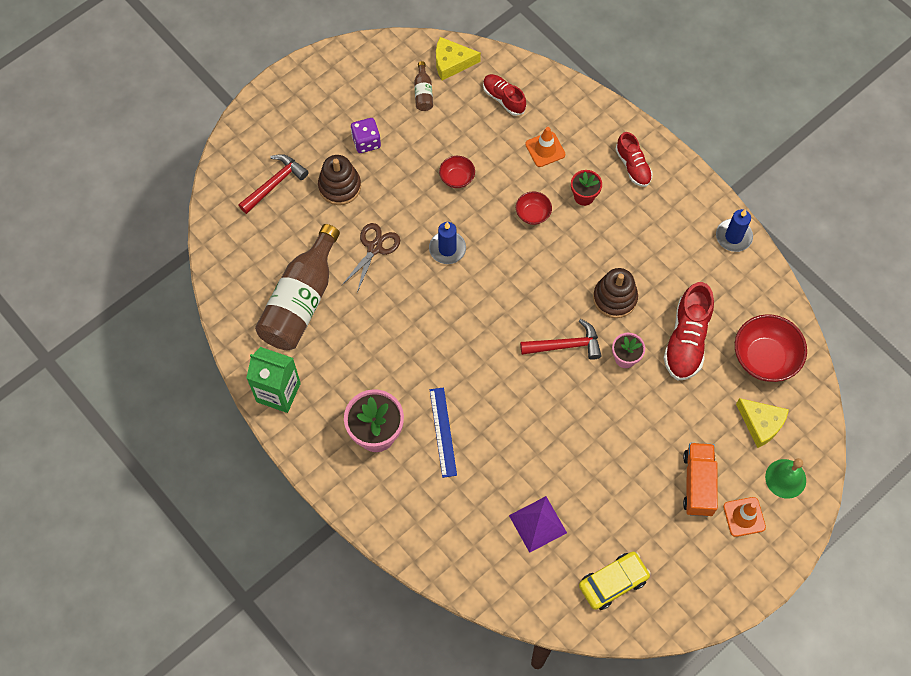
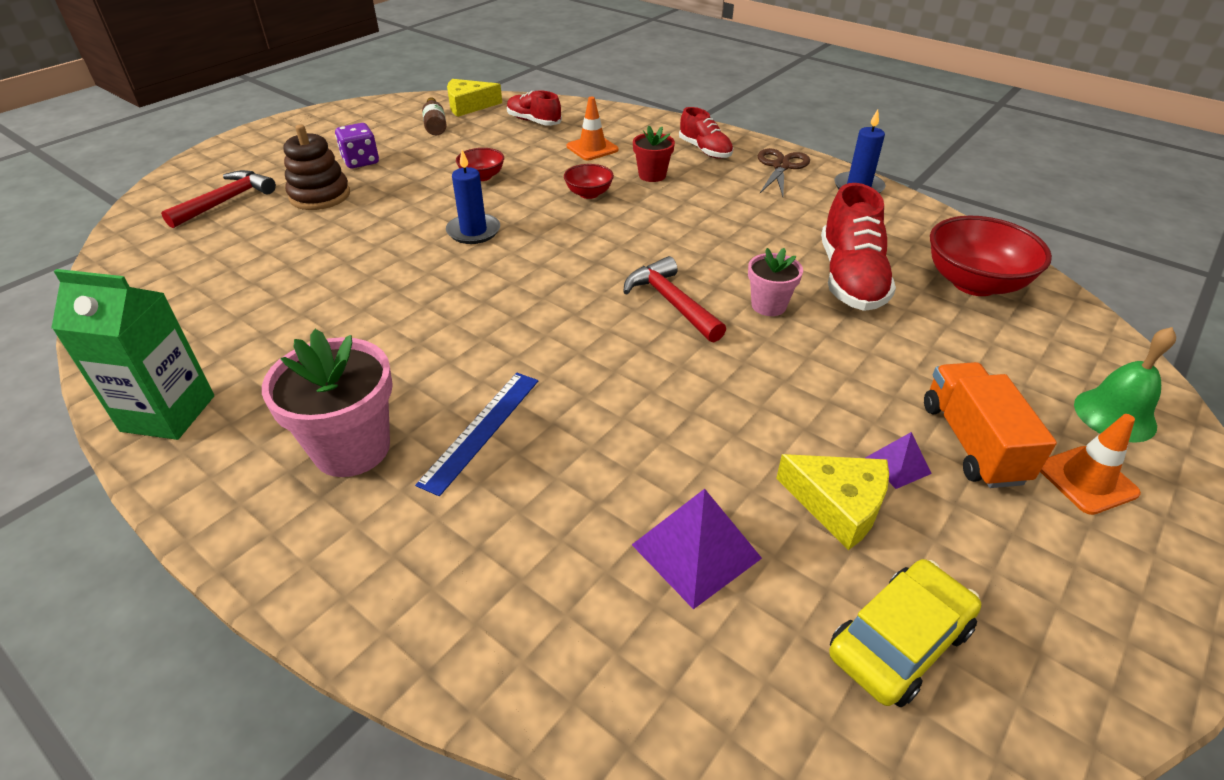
camera: 10 degrees left, 25 degrees down
brown bottle [255,224,340,350] -> none
brown scissors [342,223,400,292] -> brown scissors moved to [757,148,810,197]
blue ruler [430,387,457,478] -> blue ruler turned 45 degrees clockwise [415,373,538,496]
red hammer [520,319,602,360] -> red hammer turned 105 degrees counterclockwise [623,256,726,343]
brown stacking toy [593,268,638,318] -> none
yellow cheese [736,398,789,448] -> yellow cheese moved to [776,454,889,550]
none -> purple pyramid [865,432,932,489]

